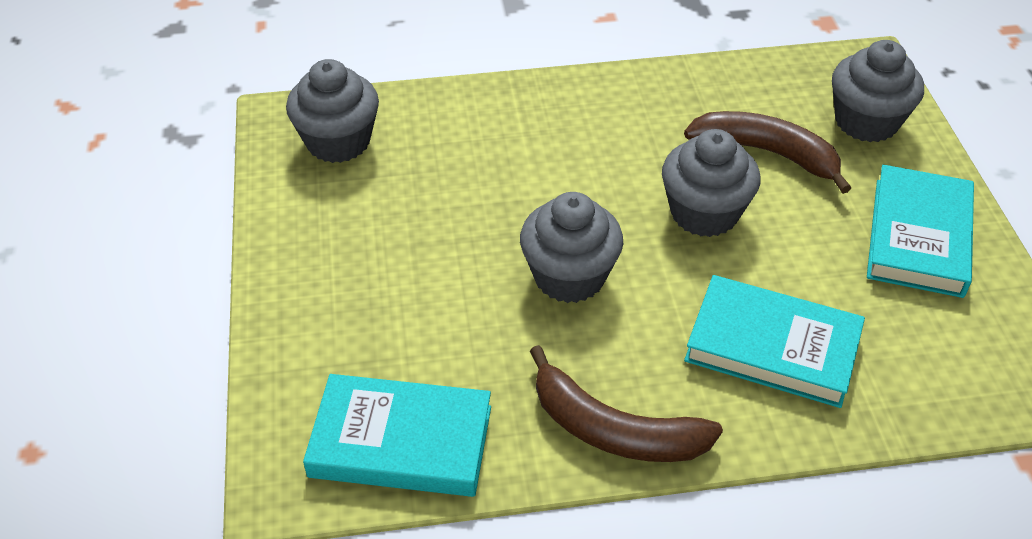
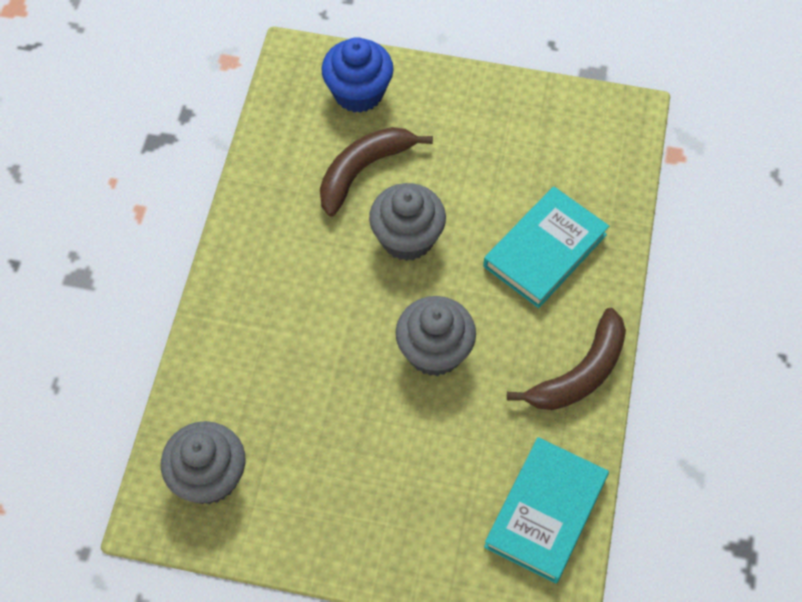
camera: 70 degrees left, 15 degrees up
grey cupcake [832,40,924,142] -> blue cupcake [321,37,394,113]
turquoise book [867,165,974,298] -> none

